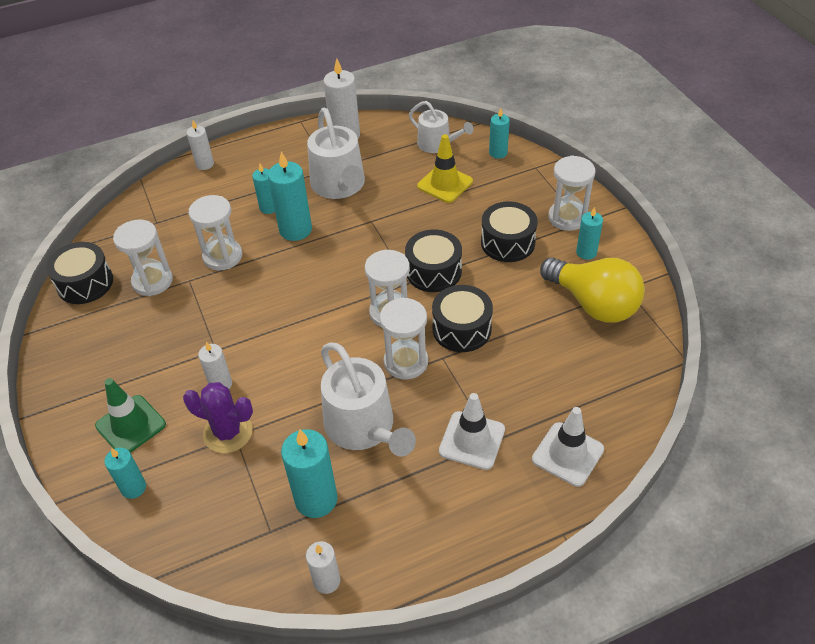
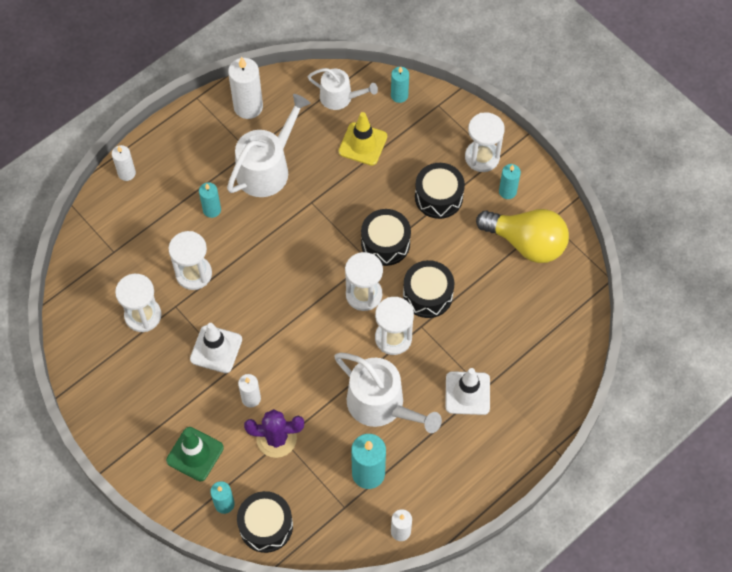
camera: 20 degrees left, 15 degrees up
black drum [46,242,113,304] -> black drum moved to [237,491,293,553]
turquoise candle [268,152,312,241] -> none
white watering can [307,108,365,199] -> white watering can turned 105 degrees counterclockwise [227,94,310,197]
white traffic cone [532,407,604,487] -> white traffic cone moved to [190,323,242,373]

